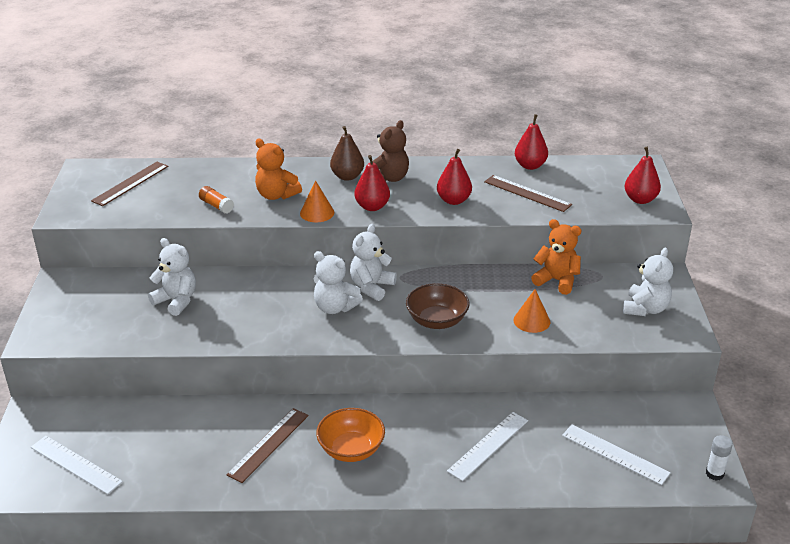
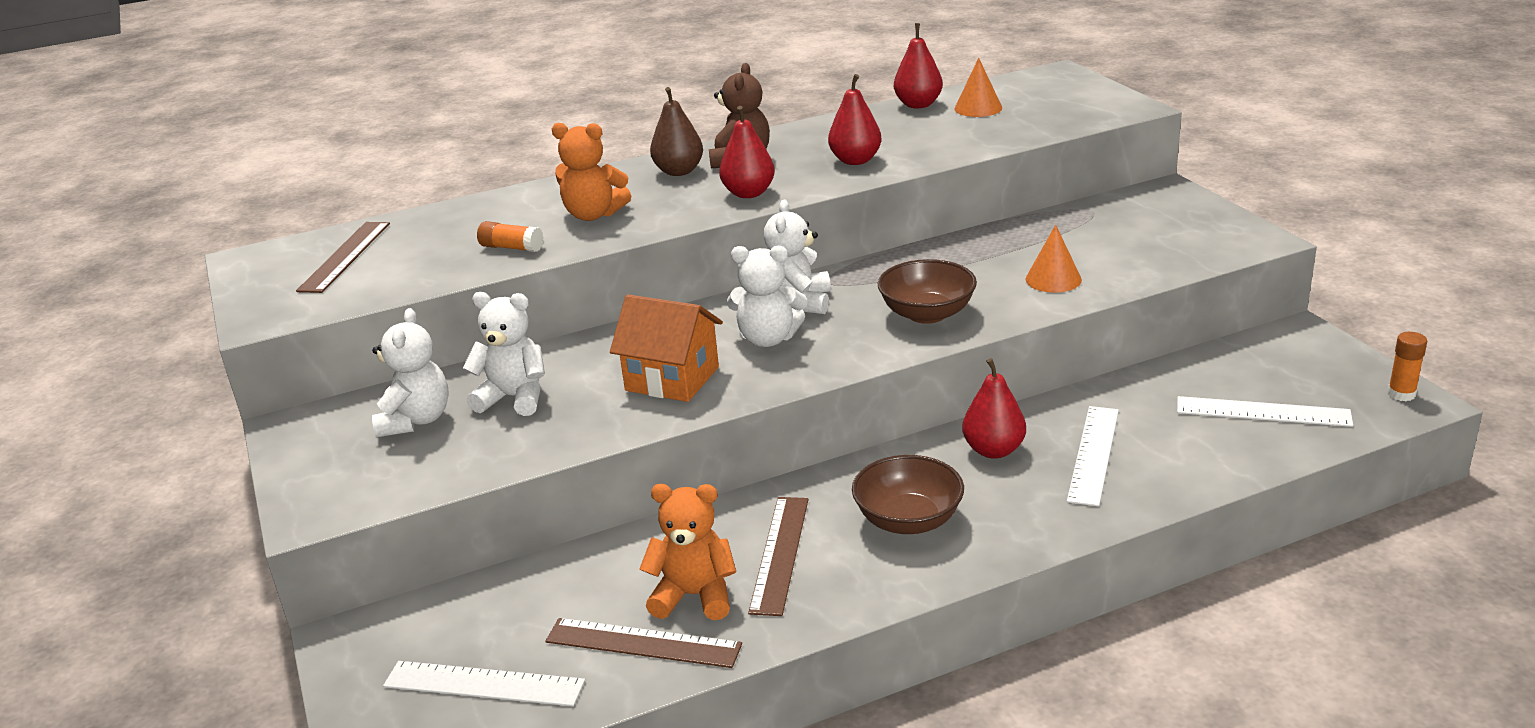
camera: 20 degrees left, 5 degrees down
orange cone [300,180,334,222] -> orange cone moved to [954,58,1002,117]
orange bowl [316,408,385,462] -> brown bowl [852,455,964,534]
brown ruler [484,175,572,212] -> brown ruler moved to [545,618,742,668]
orange teddy bear [531,219,582,295] -> orange teddy bear moved to [640,484,736,620]
white teddy bear [623,247,673,316] -> white teddy bear moved to [372,308,449,437]
red pear [625,147,661,204] -> red pear moved to [962,358,1026,459]
white glue stick [706,435,733,481] -> orange glue stick [1387,332,1427,401]
none -> orange house [610,294,723,402]

